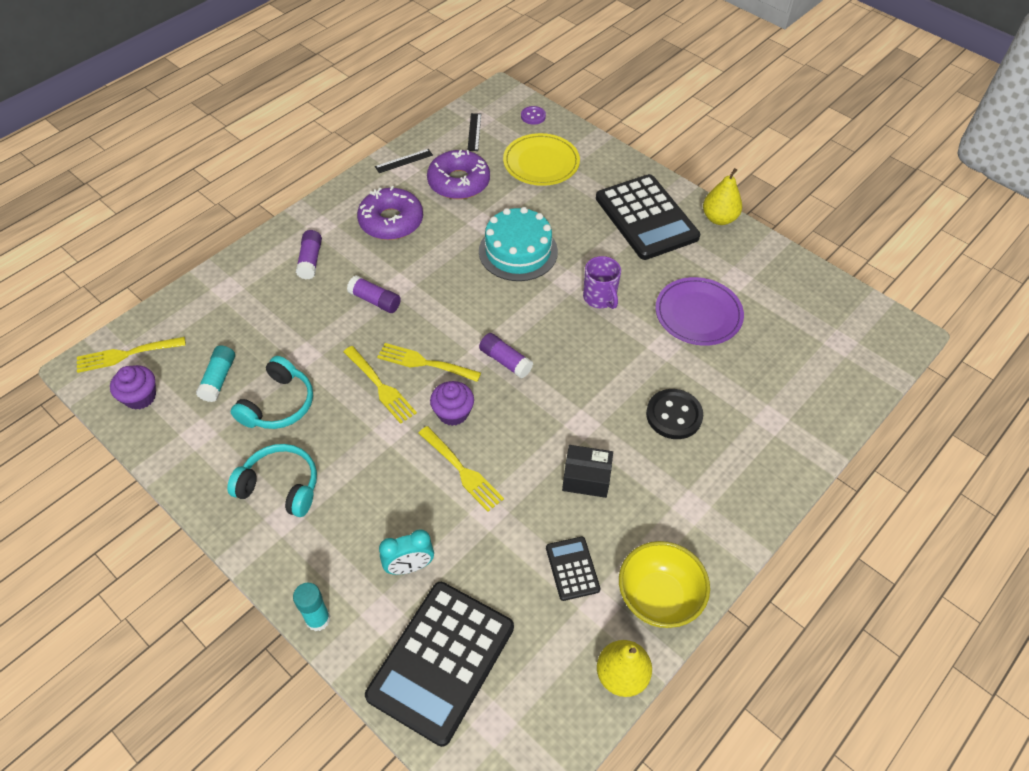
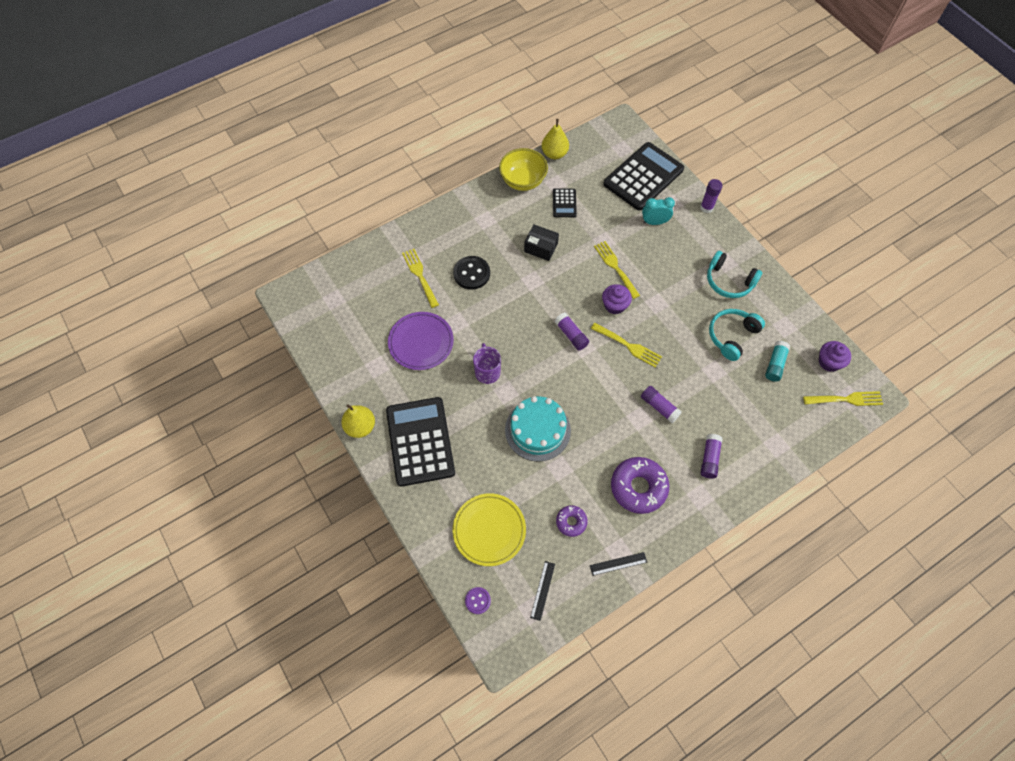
camera: 165 degrees left, 10 degrees up
turquoise glue stick [293,583,330,631] -> purple glue stick [700,179,722,213]
yellow fork [343,346,417,424] -> yellow fork moved to [402,249,439,308]
purple donut [427,150,490,199] -> purple donut [556,505,588,537], size x0.53

